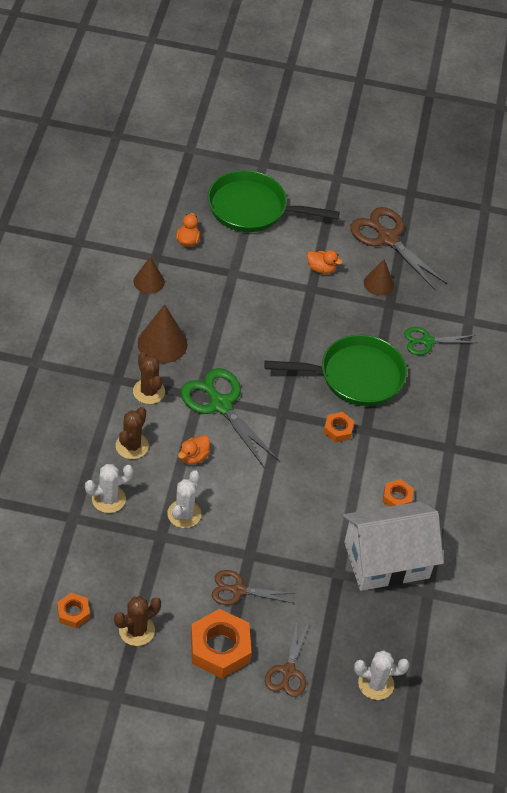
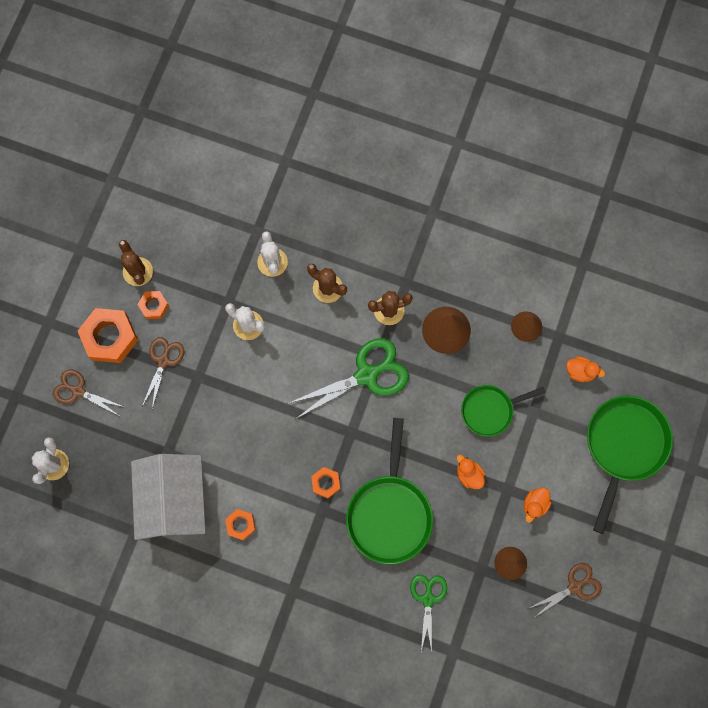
camera: 105 degrees right, 25 degrees up
orange nut [57,593,90,628] -> orange nut moved to [137,291,169,319]
orange duck [178,436,210,465] -> orange duck moved to [457,455,485,489]
brown scissors [350,207,448,290] -> brown scissors [529,563,602,618], size x0.60
none -> green pan [461,385,546,437]

